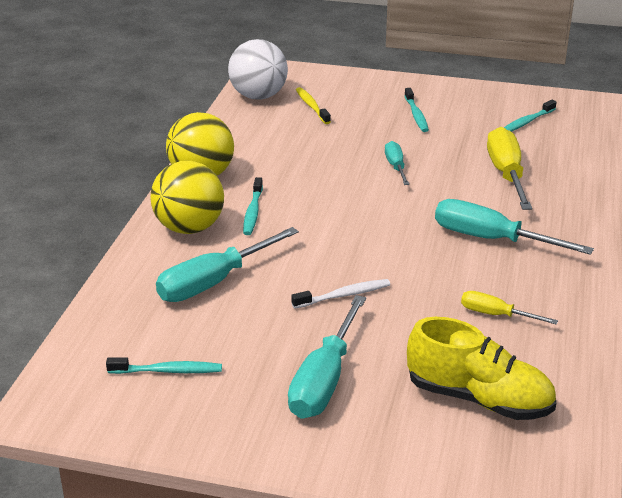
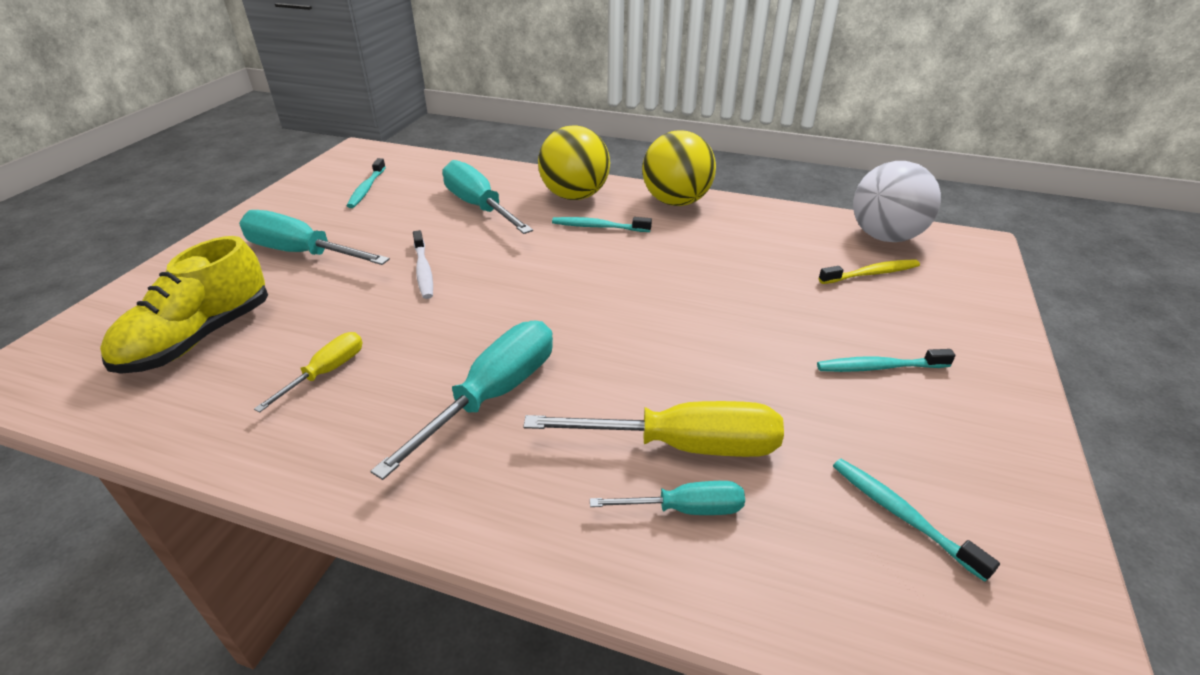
camera: 95 degrees right, 5 degrees up
turquoise screwdriver [385,141,409,185] -> turquoise screwdriver moved to [590,481,745,515]

